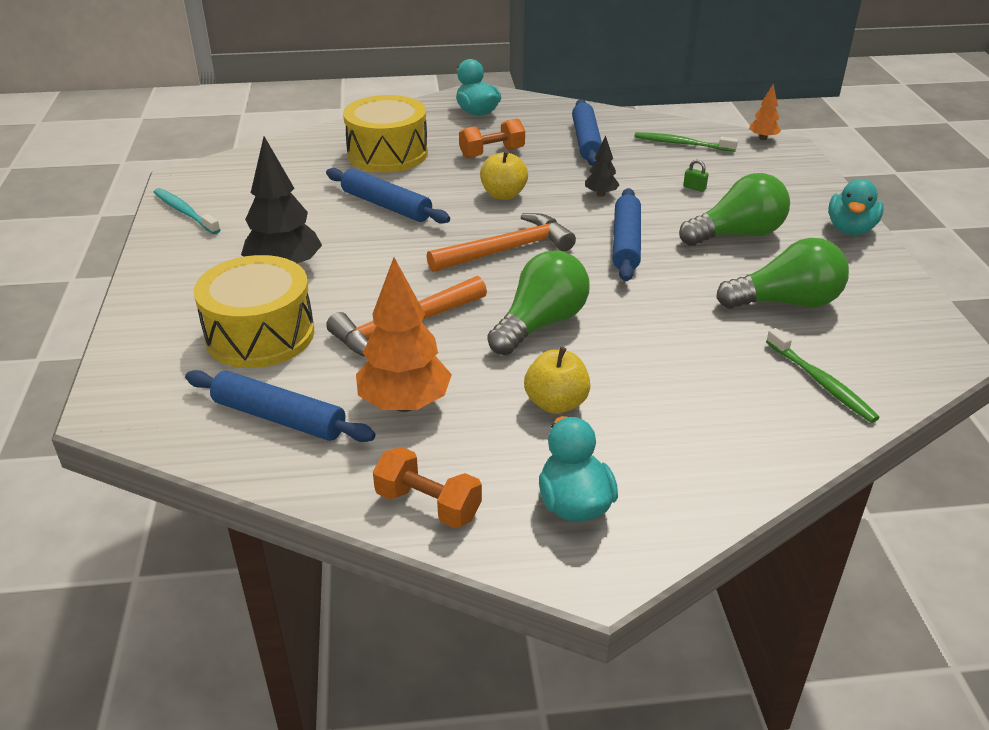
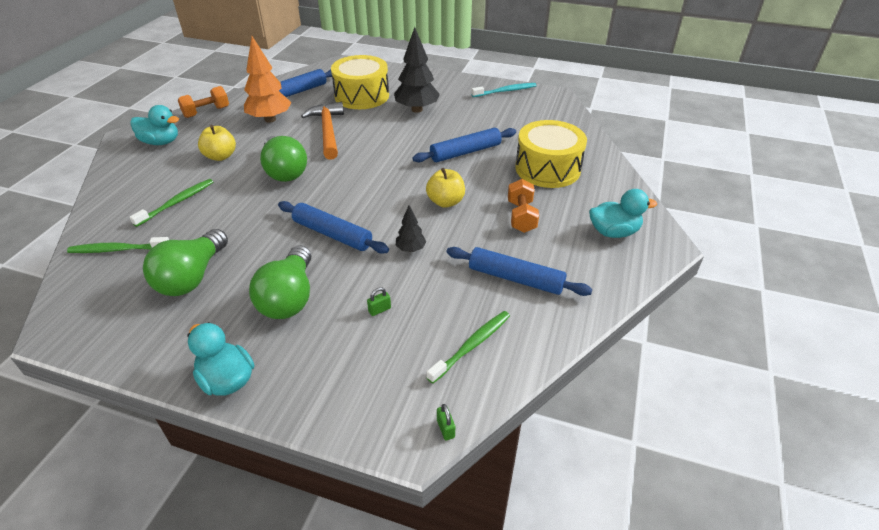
camera: 115 degrees right, 5 degrees up
orange hammer [426,213,576,272] -> none
orange tree [749,84,781,140] -> green padlock [437,404,455,440]
none -> green toothbrush [129,179,213,227]

